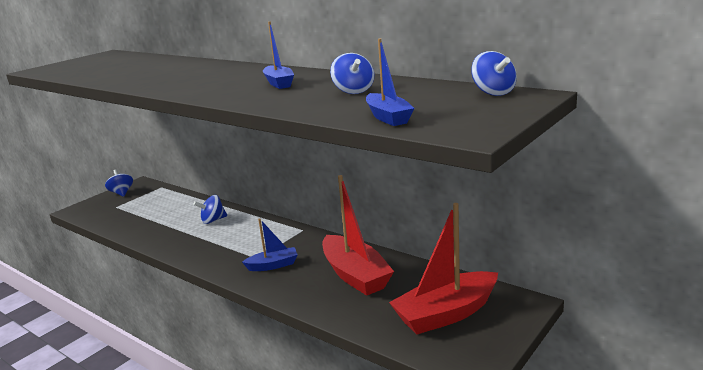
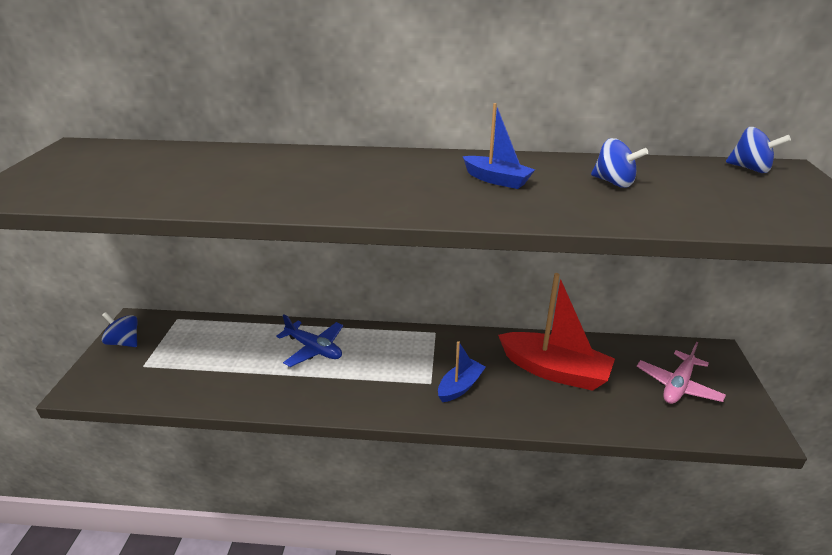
camera: 35 degrees left, 10 degrees up
blue spinning top [193,195,227,224] -> blue plane [276,314,343,367]
blue boat [366,39,414,126] -> none
red boat [389,203,498,334] -> pink plane [637,342,726,404]

